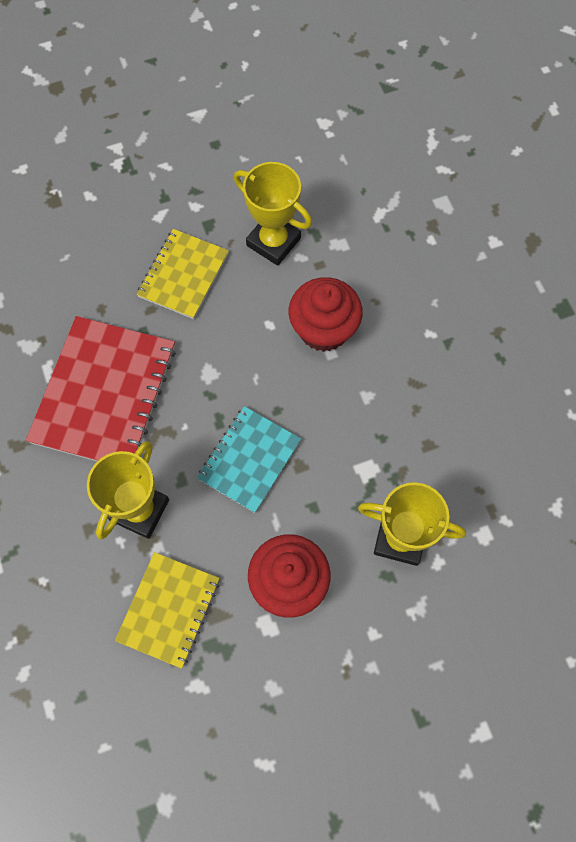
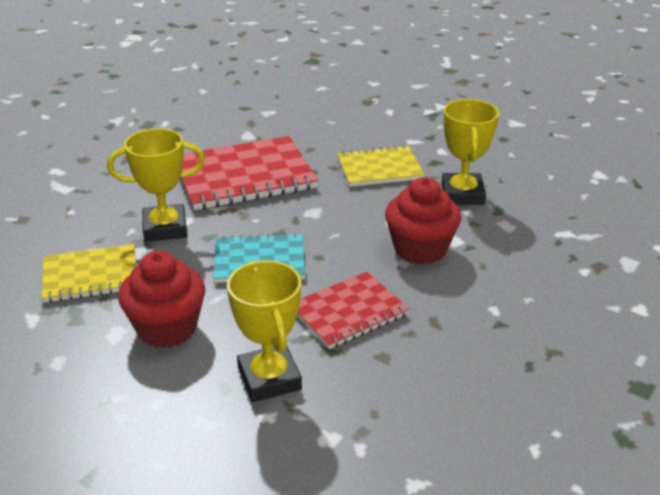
camera: 55 degrees right, 35 degrees down
none -> red notebook [297,272,410,349]

